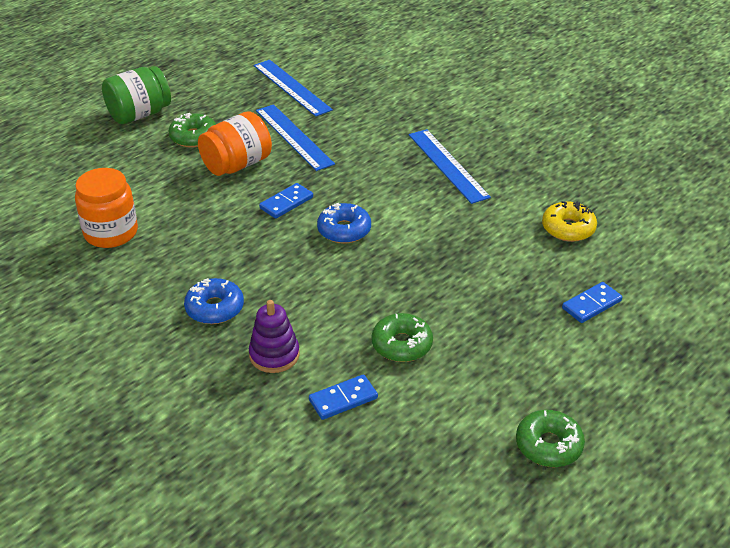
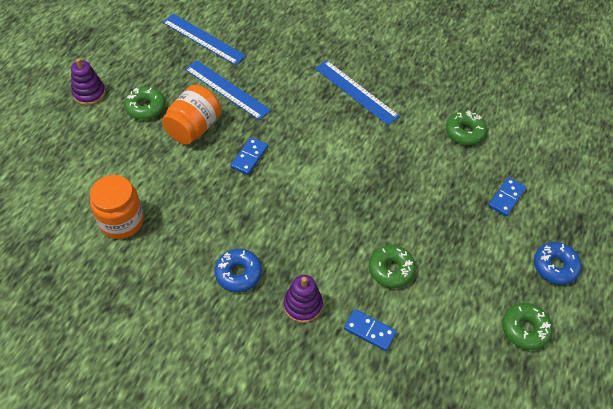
camera: 20 degrees left, 15 degrees up
green jar [102,66,171,124] -> purple stacking toy [71,58,106,105]
blue domino [309,374,378,420] -> blue domino turned 75 degrees clockwise [344,309,397,351]
blue donut [317,203,371,244] -> blue donut moved to [534,242,582,285]
yellow donut [542,201,597,242] -> green donut [446,110,487,145]

